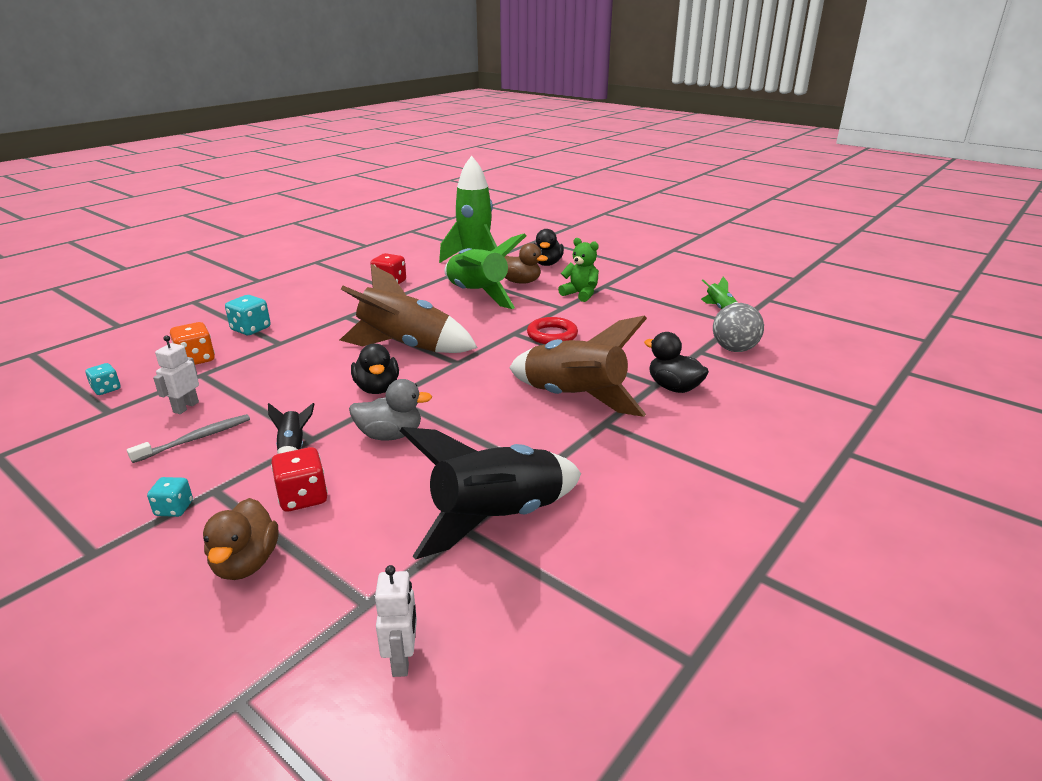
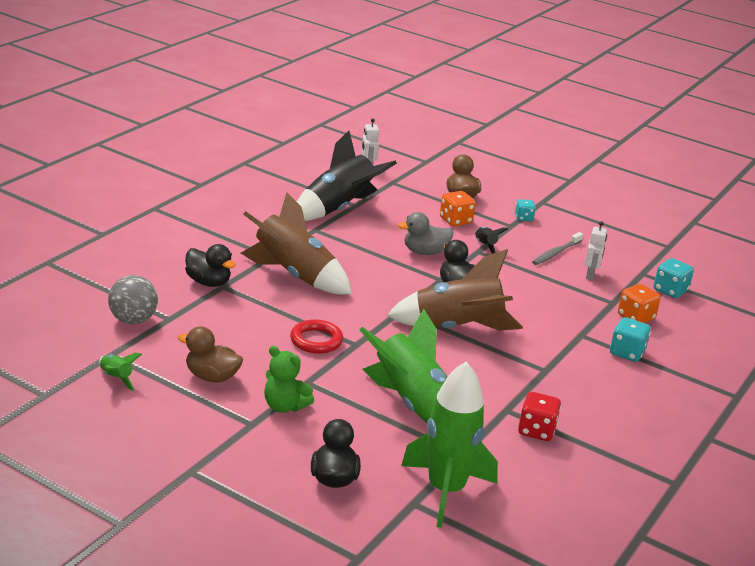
camera: 170 degrees right, 0 degrees up
turquoise dice [86,363,120,395] -> turquoise dice [654,258,694,298], size x1.54
red dice [271,447,328,512] -> orange dice [440,191,476,226]
brown duck [504,243,548,284] -> brown duck moved to [178,326,243,383]

